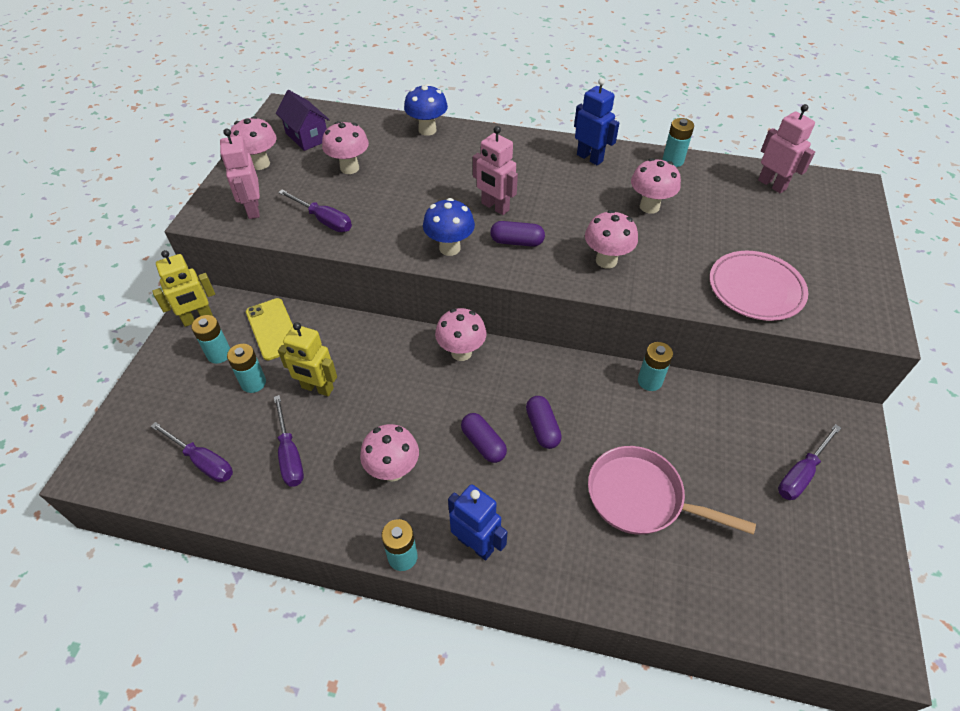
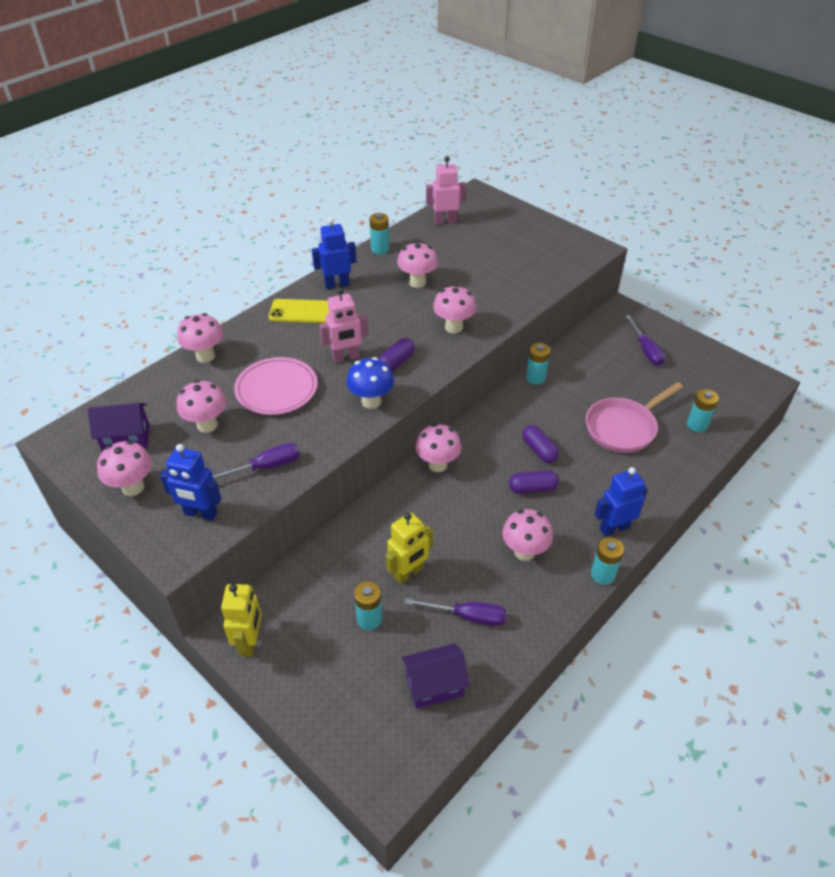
camera: 60 degrees left, 5 degrees down
purple screwdriver [150,422,233,482] -> purple house [402,643,470,709]
turquoise battery [191,315,230,364] -> turquoise battery moved to [687,389,719,432]
pink robot [220,128,260,219] -> blue robot [160,444,221,521]
yellow phone [246,298,293,360] -> yellow phone moved to [269,299,330,323]
blue mushroom [404,84,448,136] -> pink mushroom [177,313,223,363]
purple capsule [526,396,562,449] -> purple capsule turned 45 degrees clockwise [522,425,559,463]
pink plate [709,251,808,321] -> pink plate moved to [234,357,317,415]

